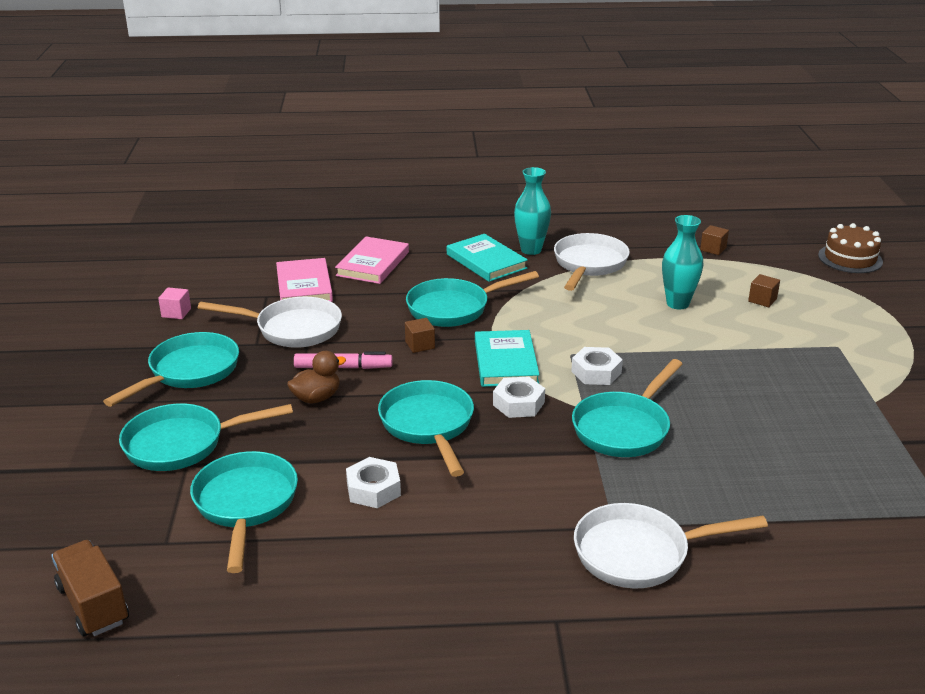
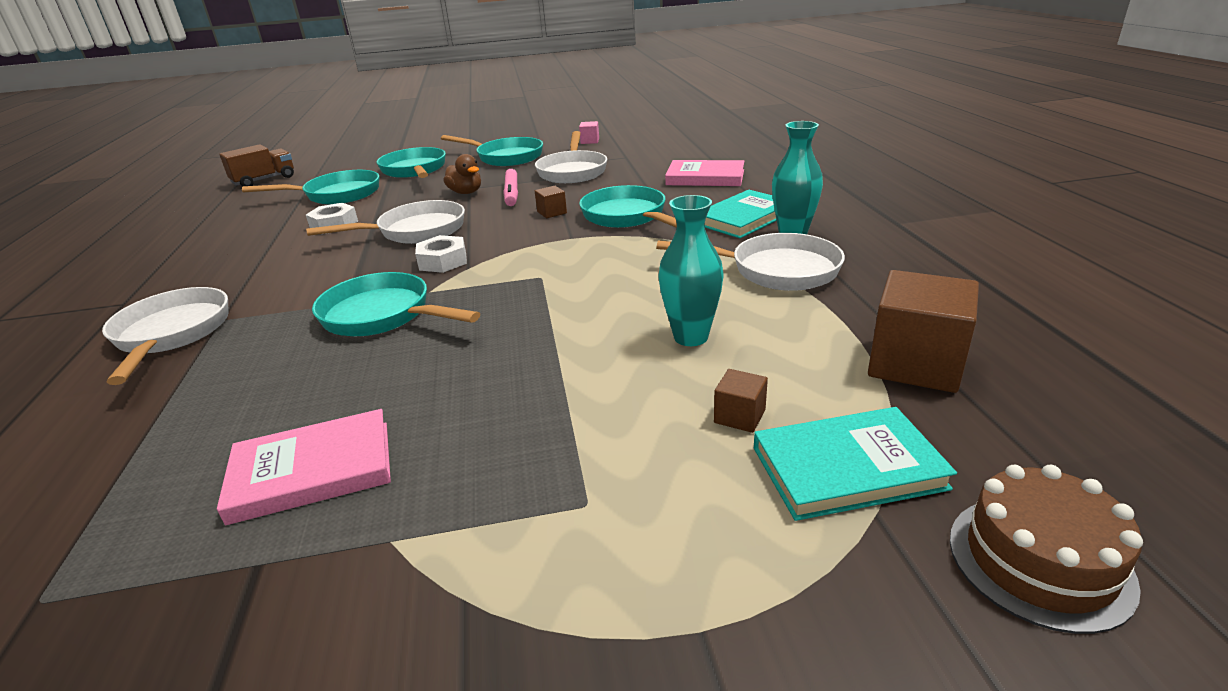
camera: 85 degrees right, 0 degrees up
pink book [276,258,333,302] -> pink book moved to [217,409,391,525]
turquoise pan [378,380,474,477] -> white pan [306,200,465,244]
turquoise book [475,330,540,387] -> turquoise book moved to [754,407,957,521]
white nut [571,347,623,385] -> none
brown cube [700,225,729,255] -> brown cube [868,270,979,393], size x2.15

